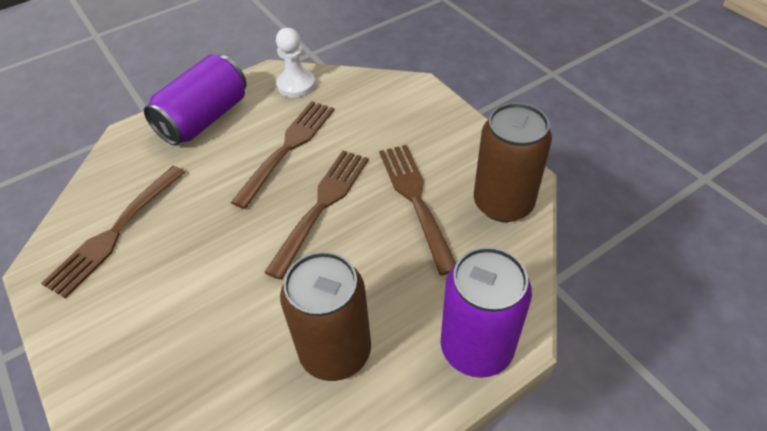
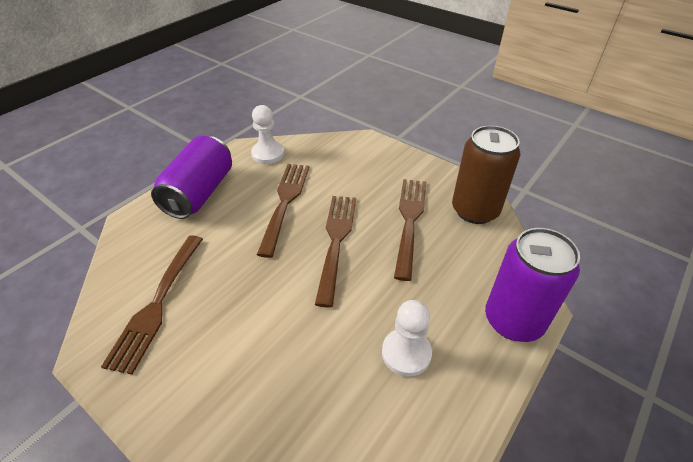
camera: 20 degrees left, 5 degrees down
brown can [280,252,371,381] -> white pawn [382,300,432,377]
brown fork [379,145,456,275] -> brown fork turned 45 degrees clockwise [394,179,426,281]

